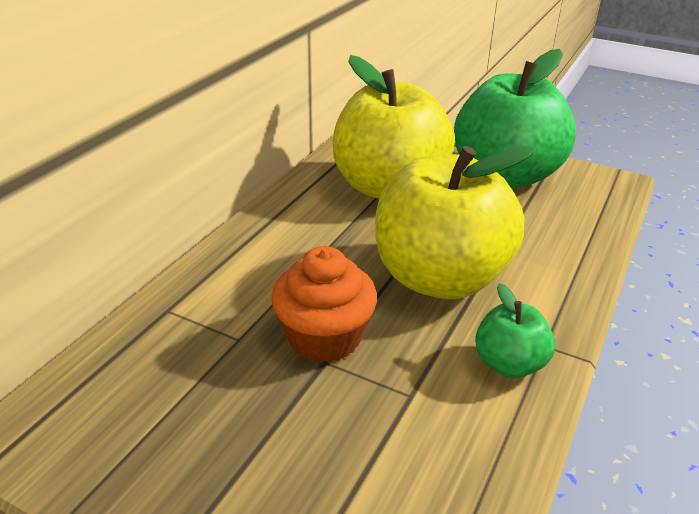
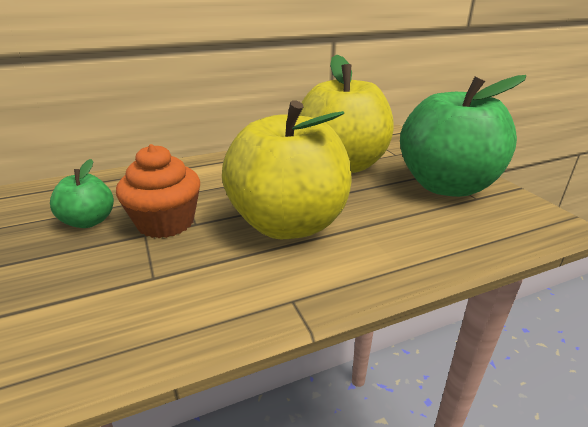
camera: 40 degrees right, 5 degrees down
green apple [475,283,555,378] -> green apple moved to [50,159,114,228]

